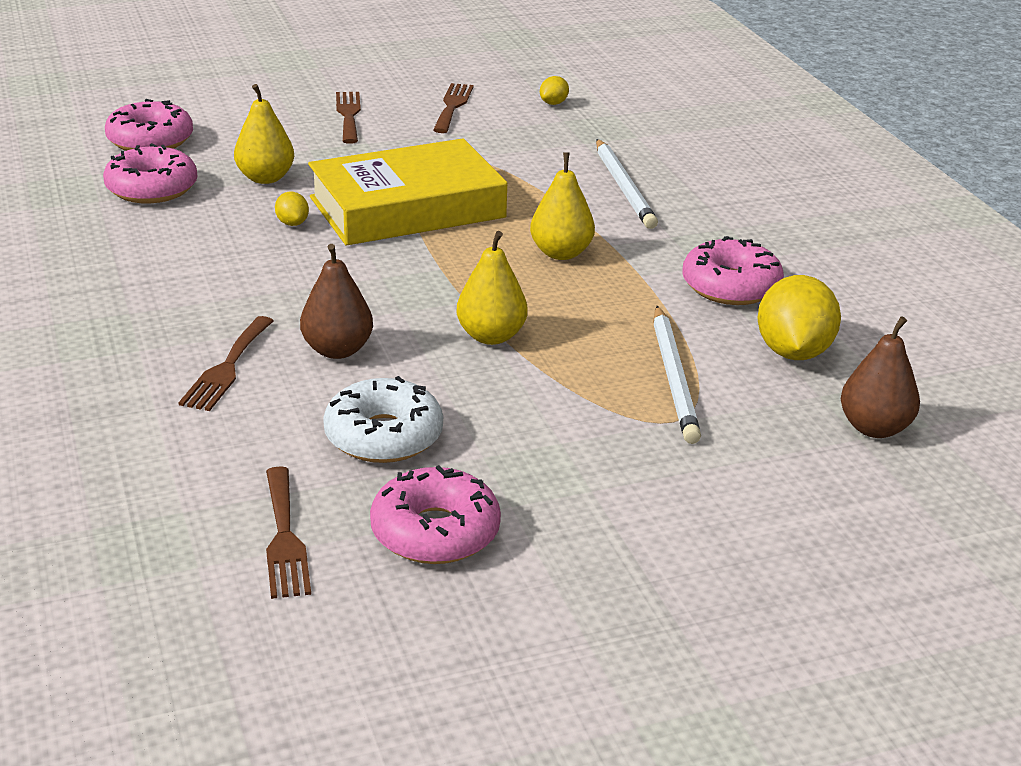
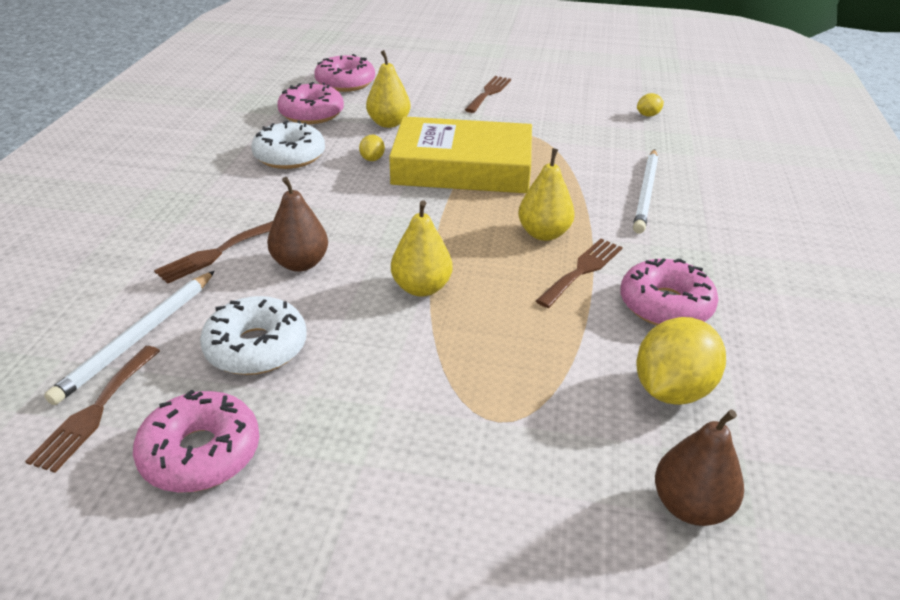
camera: 30 degrees right, 5 degrees up
brown fork [433,83,474,133] -> brown fork moved to [536,239,623,308]
white pencil [653,306,701,444] -> white pencil moved to [44,271,215,405]
none -> white donut [251,120,325,169]

